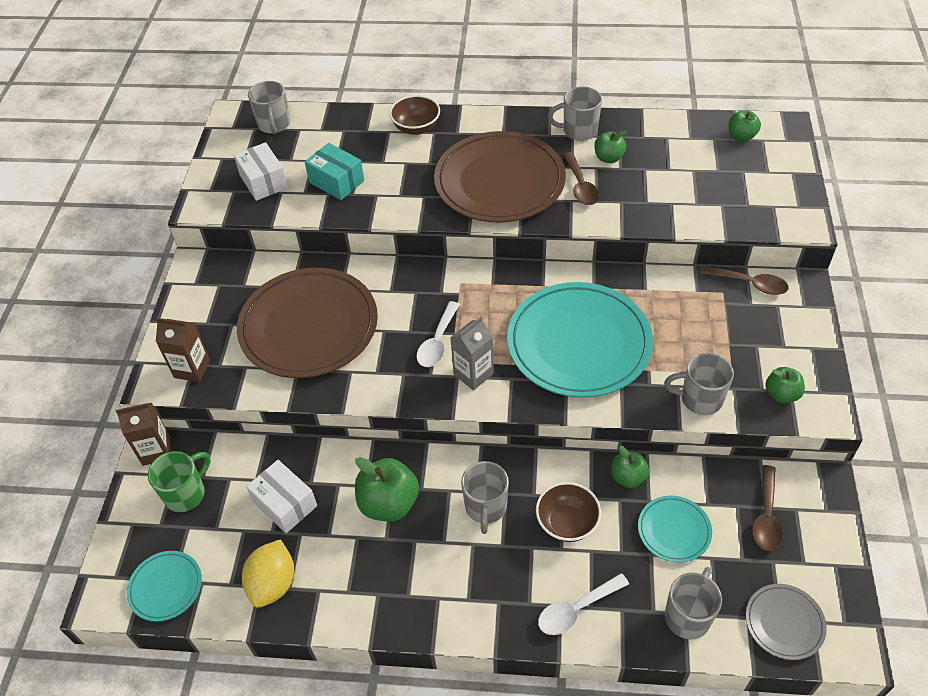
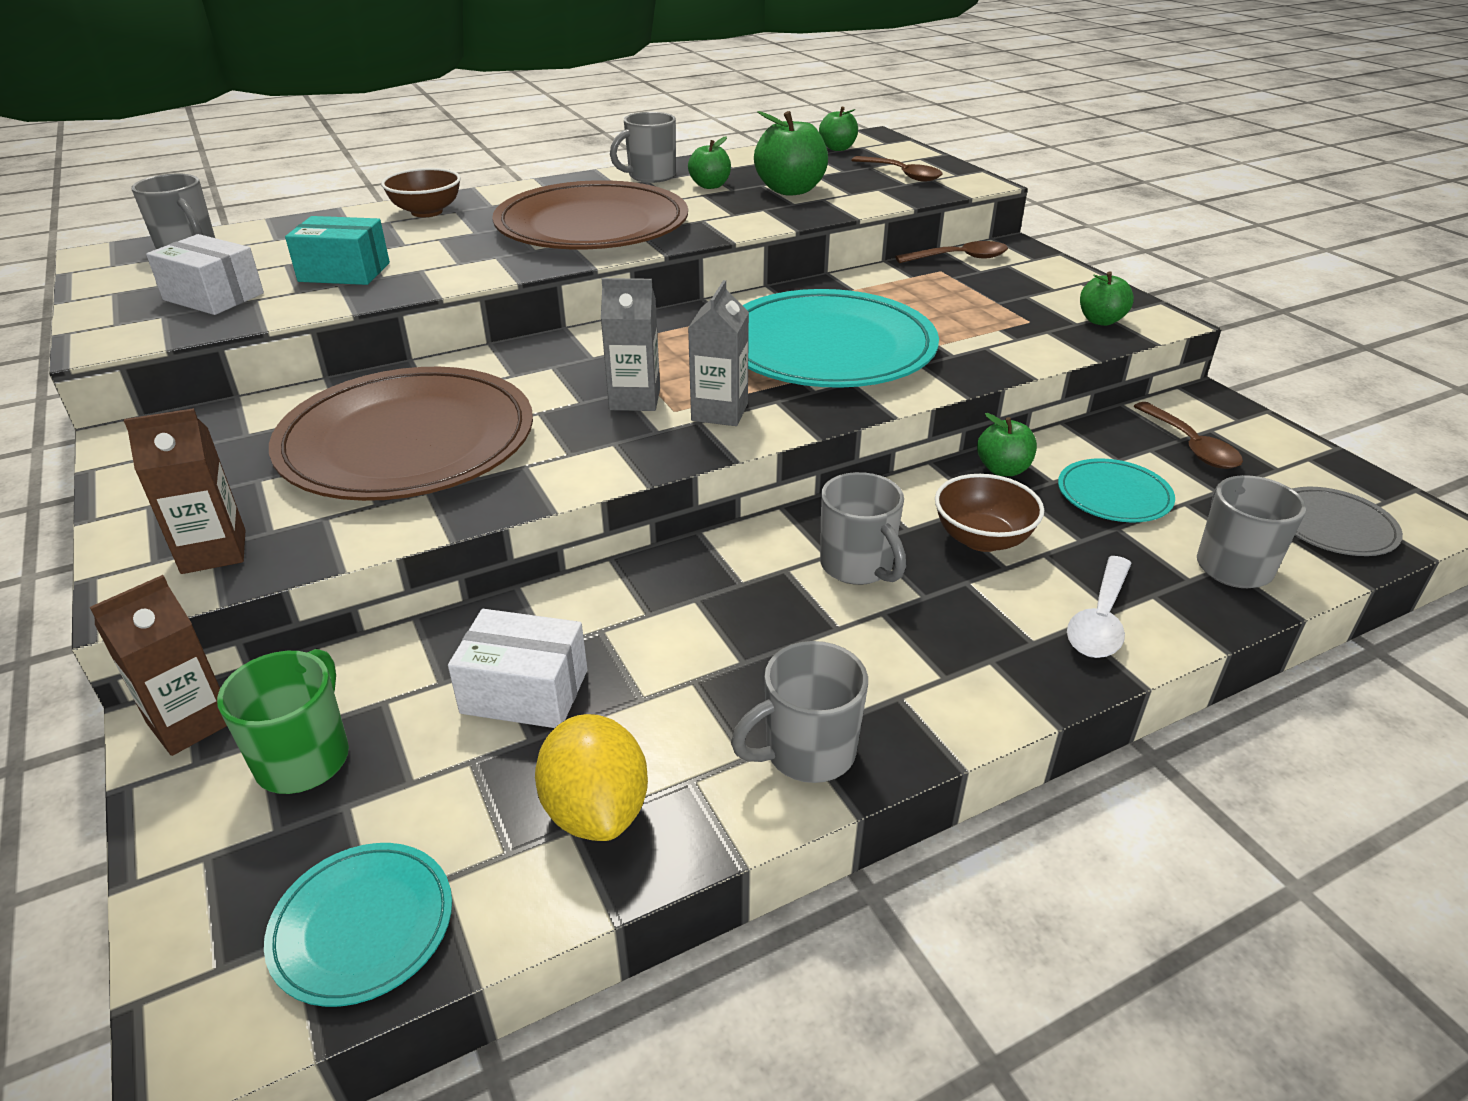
camera: 35 degrees left, 15 degrees down
green apple [355,457,419,522] -> green apple moved to [754,111,828,196]
white spoon [417,301,460,367] -> grey carton [601,278,660,411]
brown spoon [563,152,599,205] -> brown spoon moved to [851,156,942,182]
grey mug [664,353,734,415] -> grey mug moved to [731,641,868,783]

